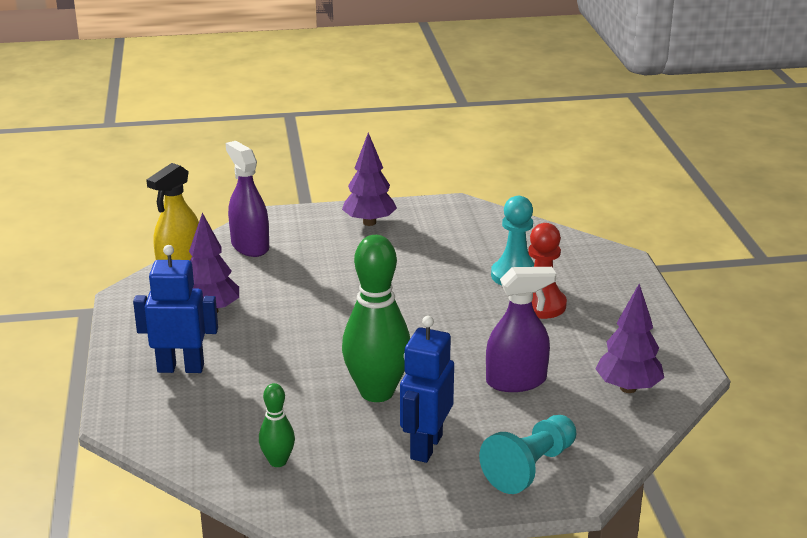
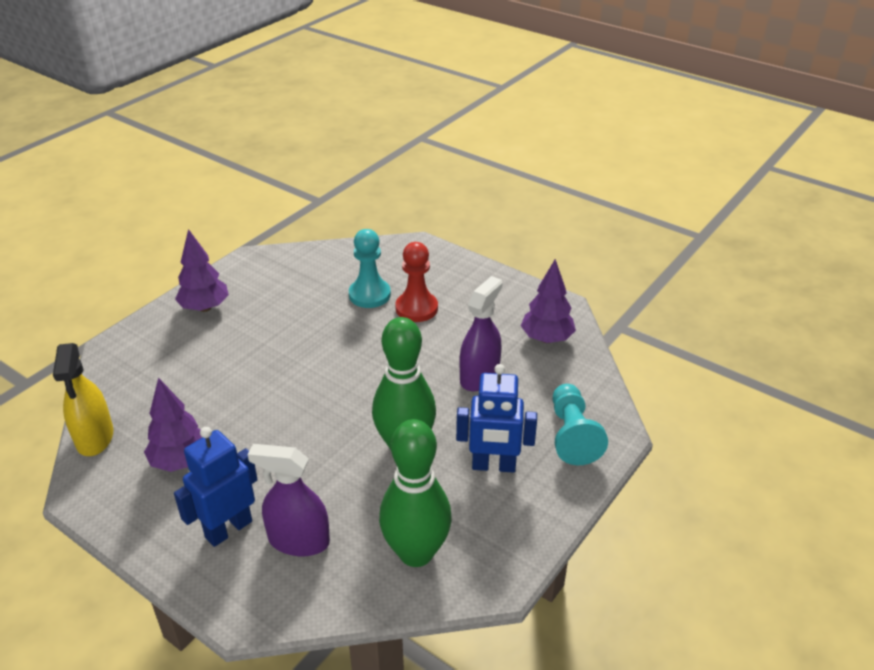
camera: 45 degrees left, 10 degrees up
purple spray bottle [226,141,269,257] -> purple spray bottle moved to [248,444,330,556]
green bowling pin [259,383,295,467] -> green bowling pin [379,419,452,567], size x2.05
blue robot [400,316,454,463] -> blue robot turned 60 degrees counterclockwise [456,364,537,473]

